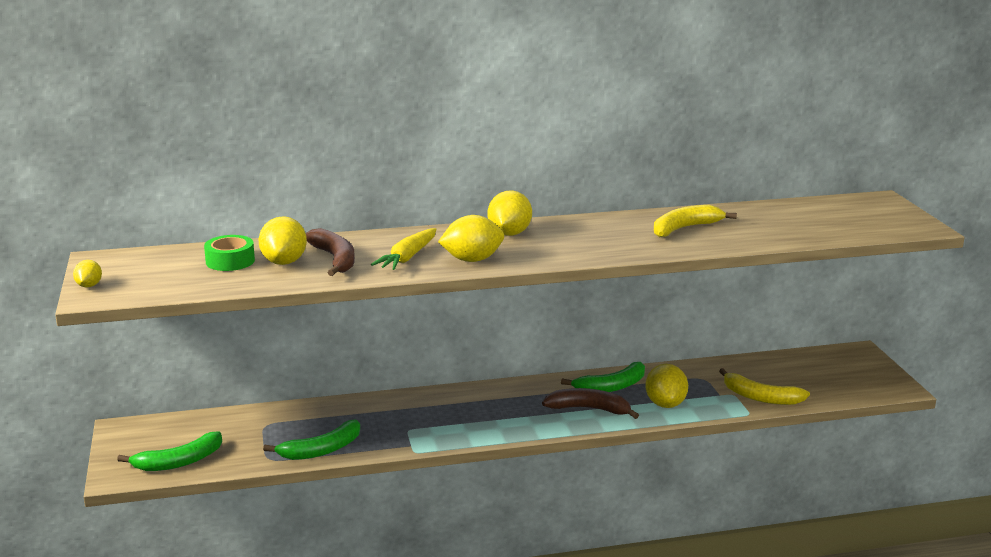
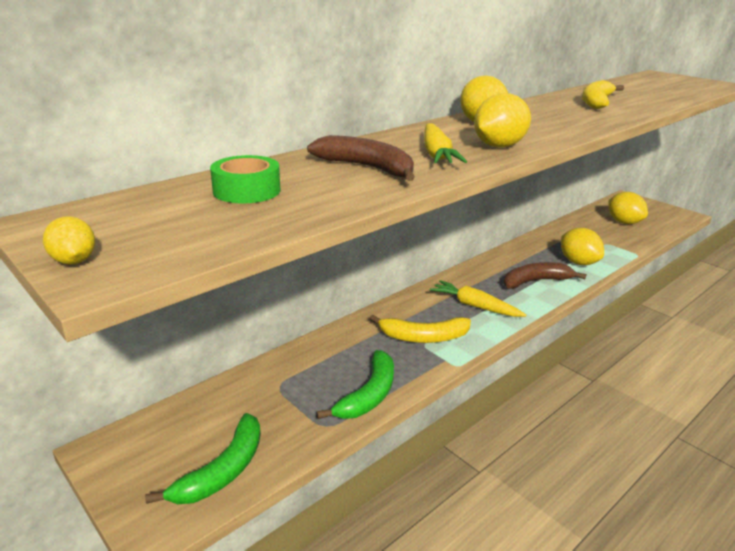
camera: 30 degrees left, 5 degrees up
yellow lemon [258,216,307,265] -> yellow lemon moved to [608,192,648,224]
green banana [561,362,645,392] -> none
yellow banana [719,368,810,405] -> yellow banana moved to [369,315,471,343]
none -> yellow carrot [430,280,527,317]

